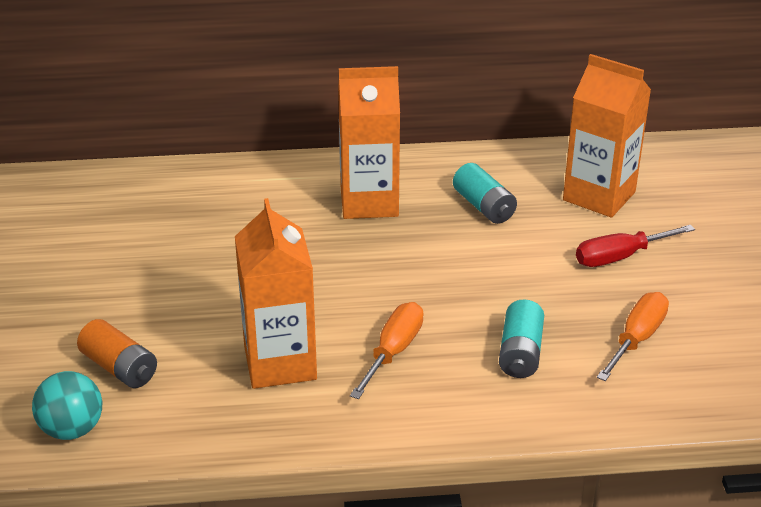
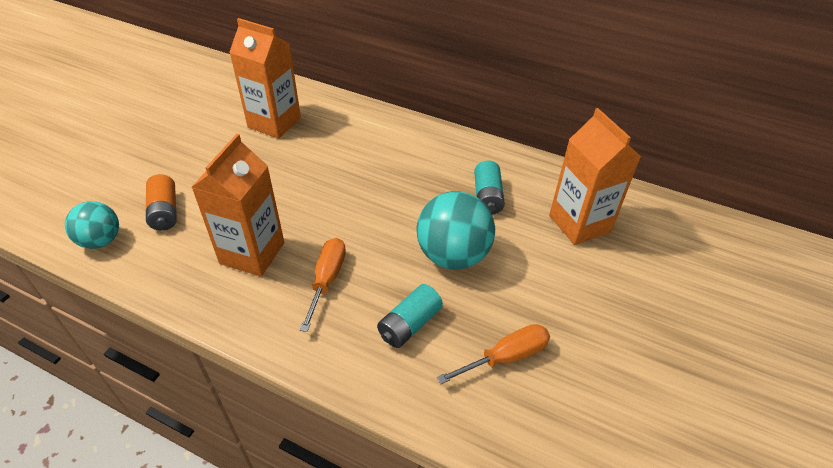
camera: 30 degrees right, 10 degrees up
orange carton [338,66,400,219] -> orange carton moved to [229,18,301,139]
orange screwdriver [350,302,424,399] -> orange screwdriver turned 45 degrees counterclockwise [300,238,346,332]
red screwdriver [576,225,695,267] -> none
none -> turquoise ball [417,191,495,270]

